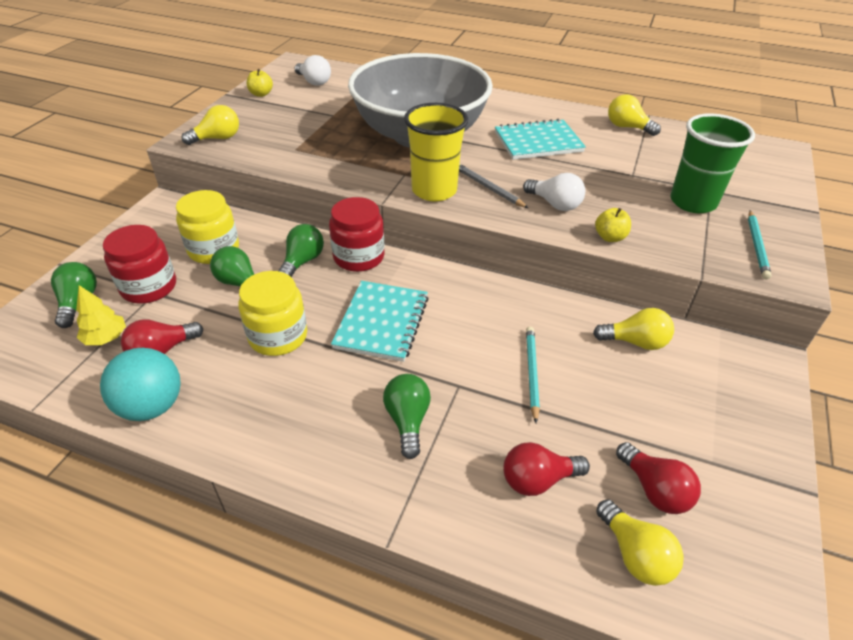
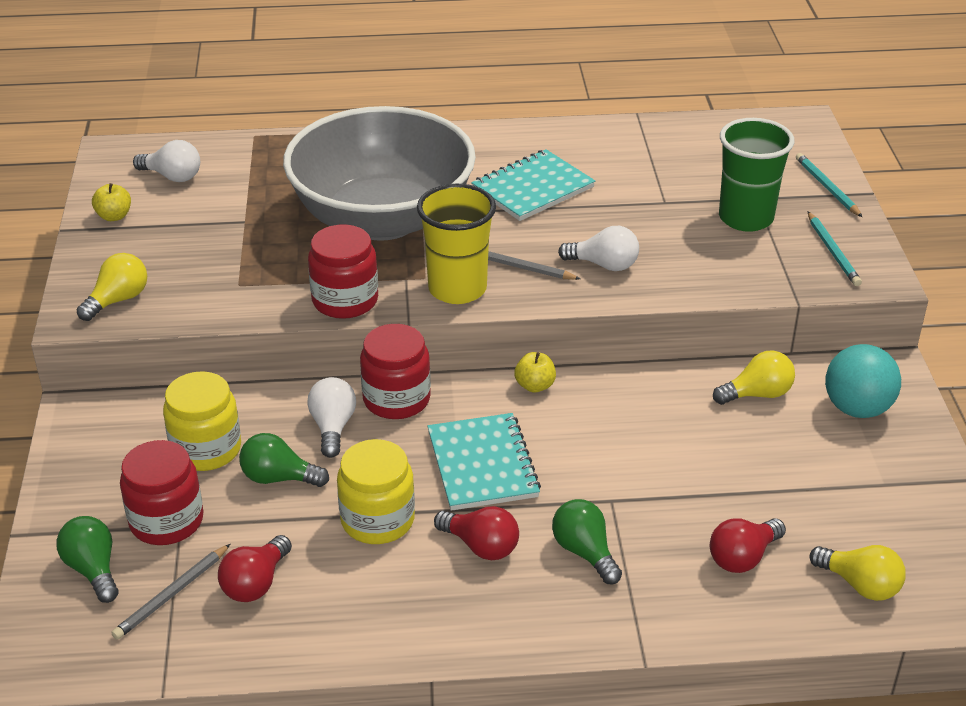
camera: 25 degrees left, 5 degrees down
yellow tree [76,285,126,345] -> grey pencil [111,544,230,639]
turquoise ball [100,348,181,421] -> turquoise ball moved to [825,344,901,418]
green light bulb [279,224,324,277] -> white light bulb [307,377,356,458]
turquoise pencil [526,326,540,423] -> turquoise pencil moved to [796,153,862,217]
yellow apple [595,208,631,242] -> yellow apple moved to [514,352,556,393]
yellow light bulb [608,94,661,136] -> none
red light bulb [616,442,701,514] -> red light bulb moved to [434,506,519,560]
none -> red jar [308,225,378,319]

